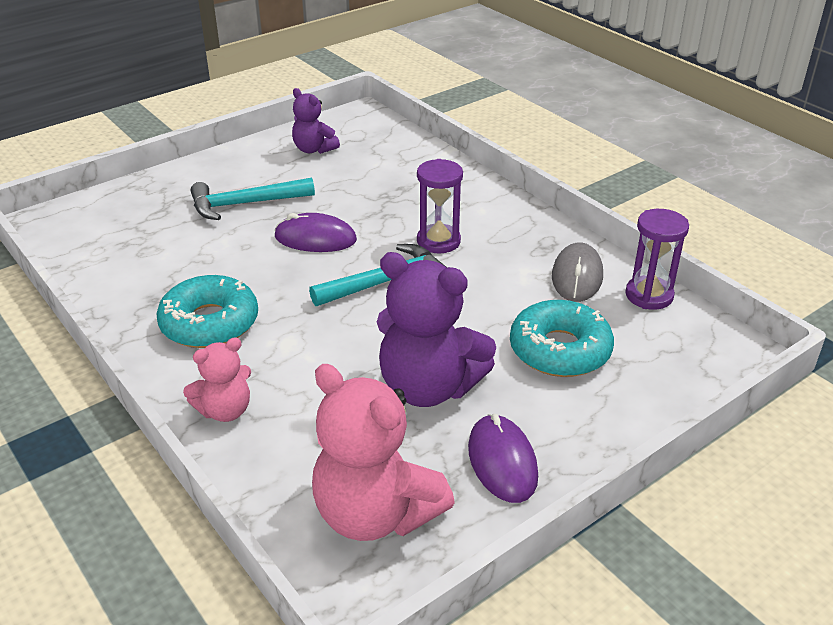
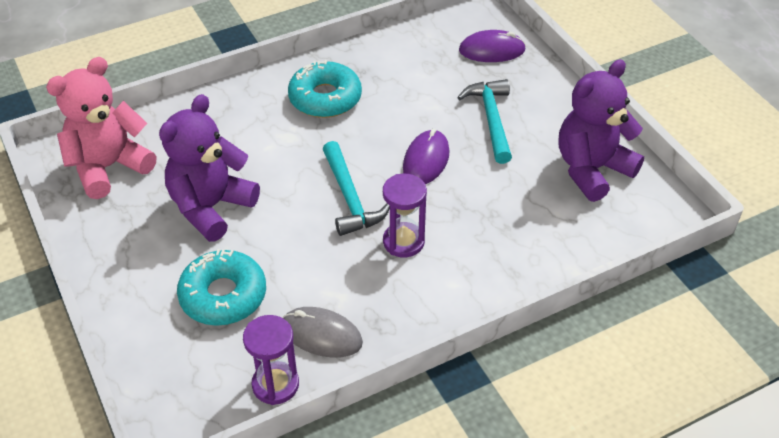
camera: 100 degrees right, 10 degrees up
pink teddy bear [183,337,251,422] -> none
purple teddy bear [292,88,340,154] -> purple teddy bear [559,60,644,202], size x1.81
purple mouse [468,414,538,503] -> purple mouse moved to [459,30,526,62]

